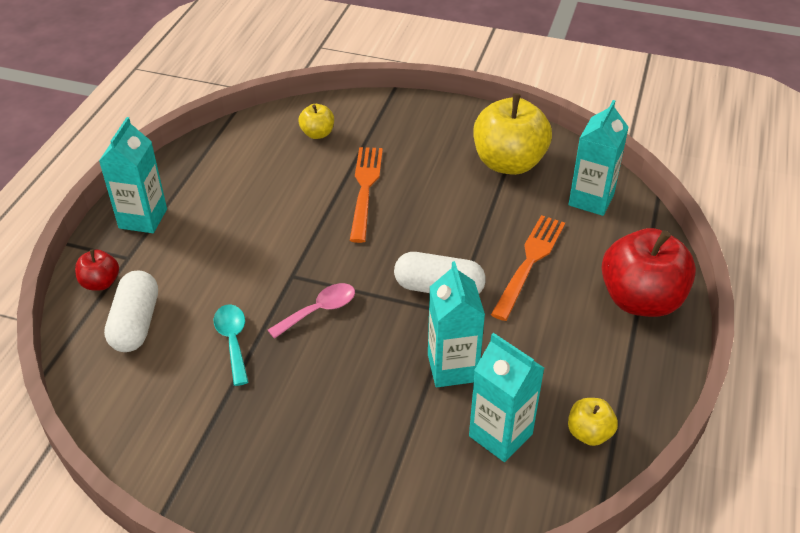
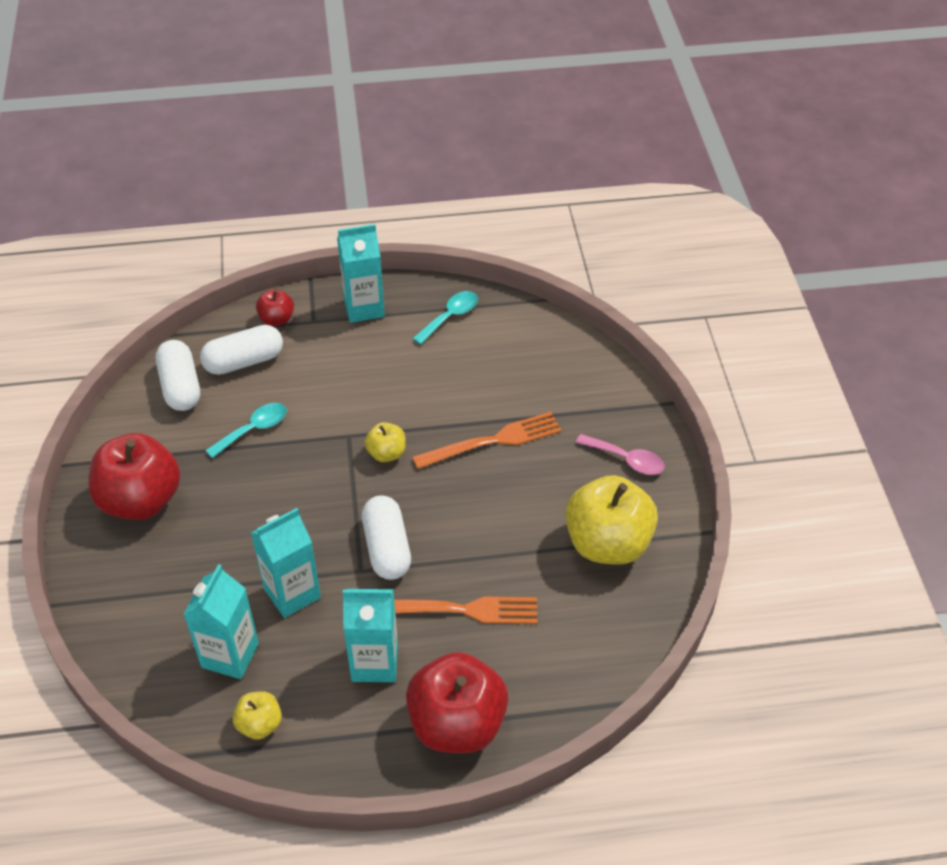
camera: 65 degrees right, 5 degrees up
pink spoon [268,283,355,339] -> pink spoon moved to [576,434,665,475]
yellow apple [298,104,334,139] -> yellow apple moved to [364,422,406,462]
turquoise carton [569,100,629,216] -> turquoise carton moved to [343,589,398,682]
none -> red apple [88,433,181,520]
none -> white capsule [156,340,200,411]
none -> turquoise spoon [412,291,478,345]

